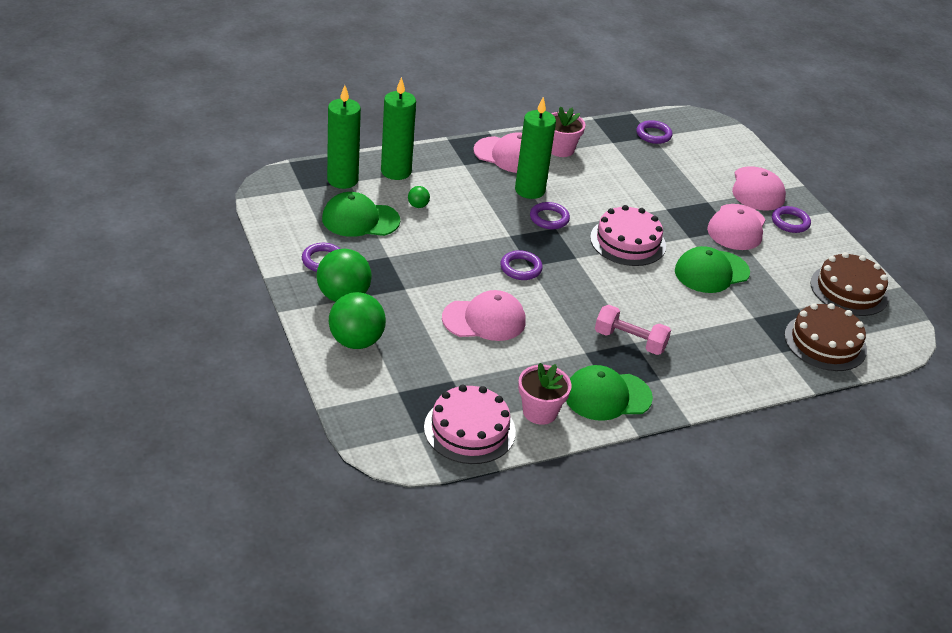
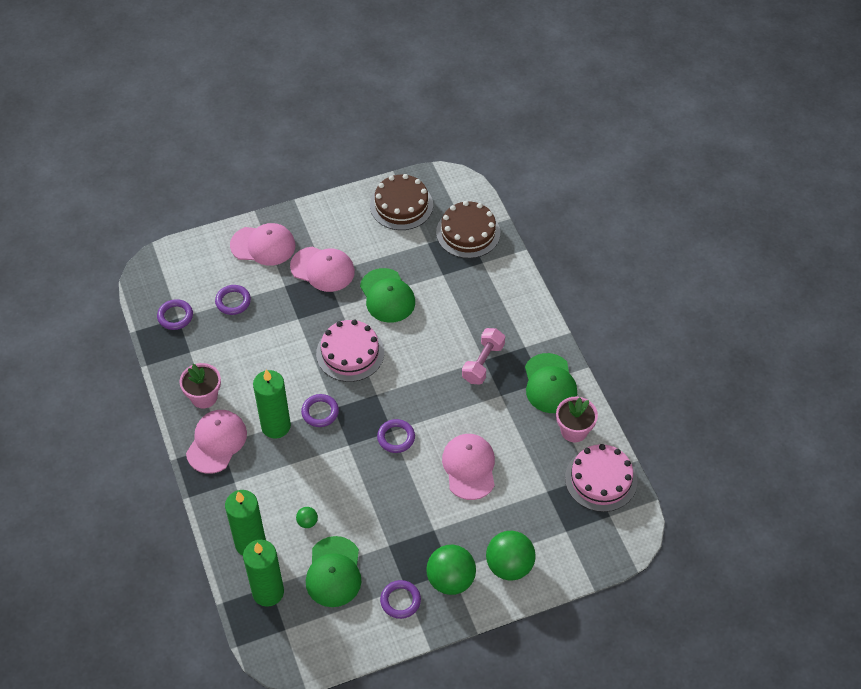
camera: 85 degrees left, 15 degrees up
purple ring [772,206,811,233] -> purple ring moved to [215,285,251,315]

